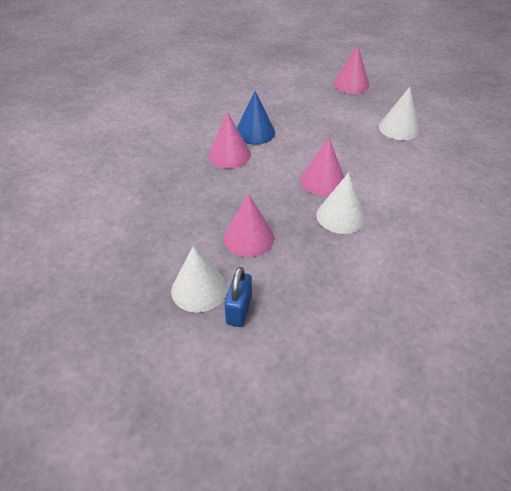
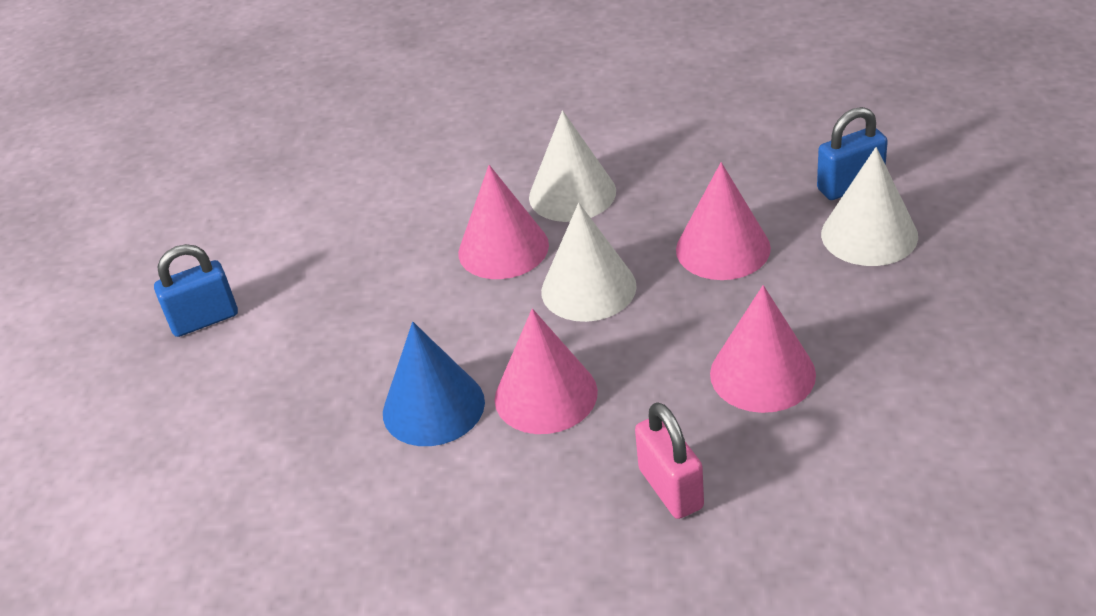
camera: 120 degrees left, 5 degrees down
pink cone [334,45,369,94] -> pink cone moved to [710,285,816,413]
white cone [379,87,420,140] -> white cone moved to [541,203,637,322]
none -> blue padlock [154,244,238,337]
none -> pink padlock [635,402,704,519]

